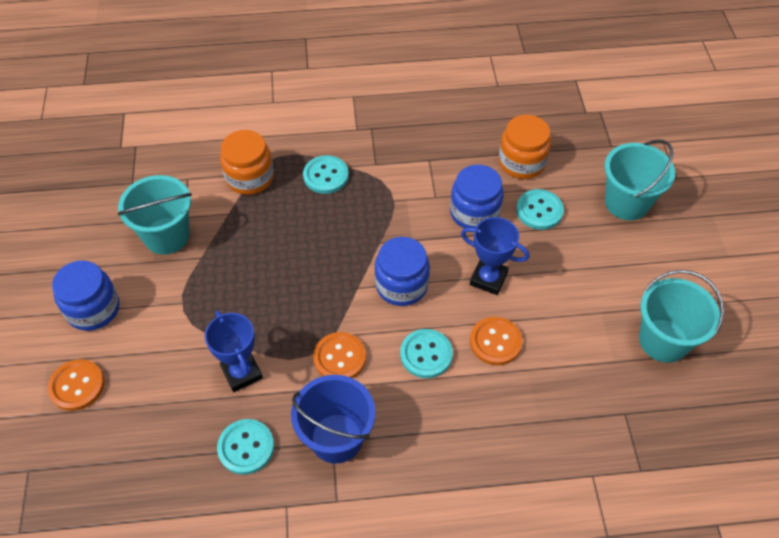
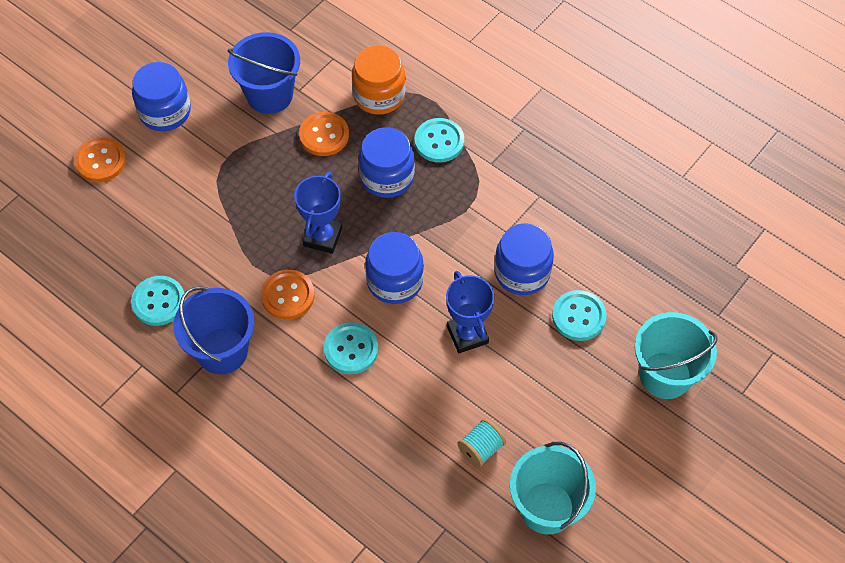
camera: 45 degrees right, 5 degrees up
turquoise bucket [118,175,192,255] -> blue bucket [228,32,300,114]
blue trophy [205,310,263,392] -> blue trophy moved to [294,172,342,254]
orange button [470,317,522,365] -> orange button moved to [299,112,349,156]
orange jar [499,115,551,179] -> none
none -> blue jar [359,127,415,198]
none -> turquoise spool [457,419,506,467]

